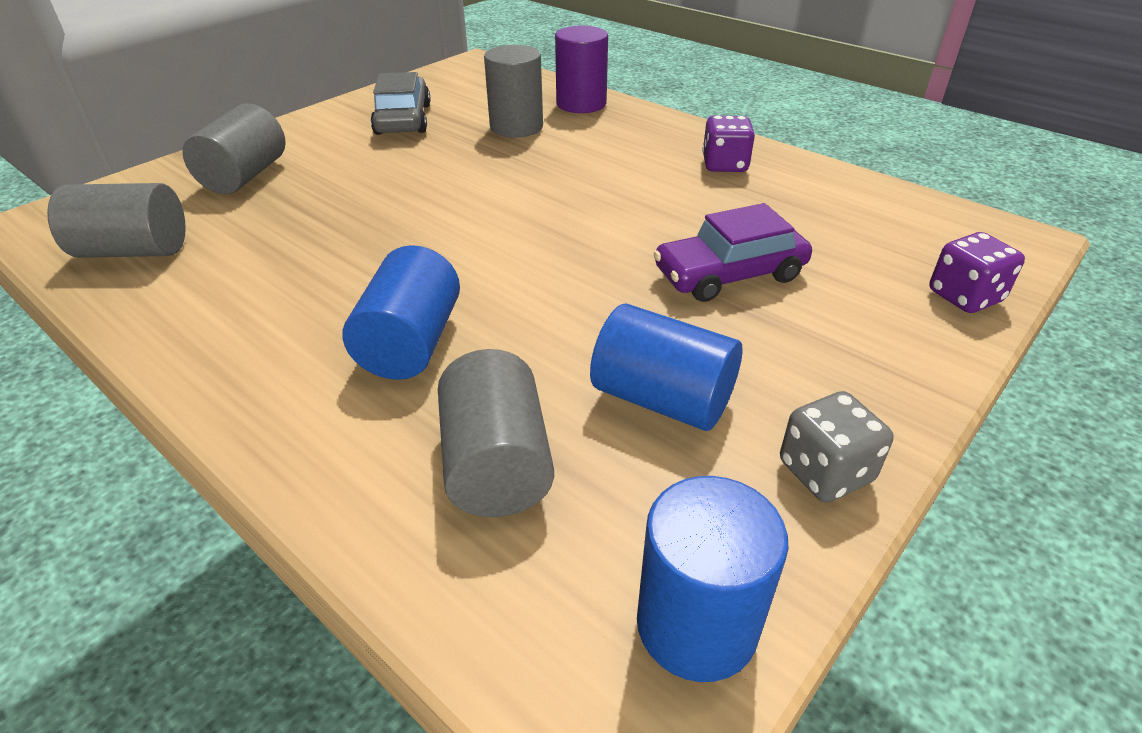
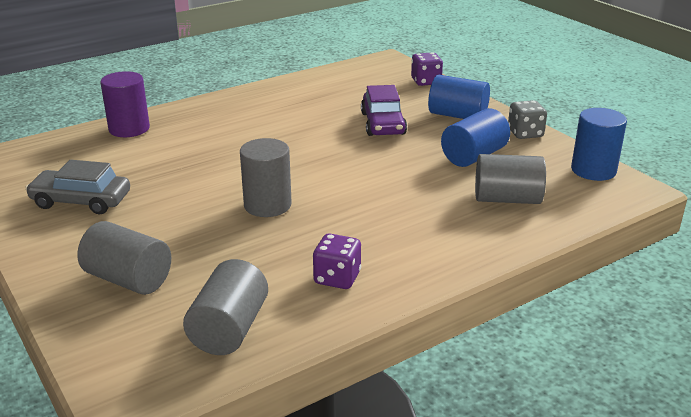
camera: 75 degrees left, 10 degrees down
blue cylinder [343,245,460,380] -> blue cylinder moved to [428,75,490,119]
grey cylinder [484,45,543,138] -> grey cylinder moved to [240,138,292,217]
purple dice [702,116,755,172] -> purple dice moved to [313,233,361,289]

